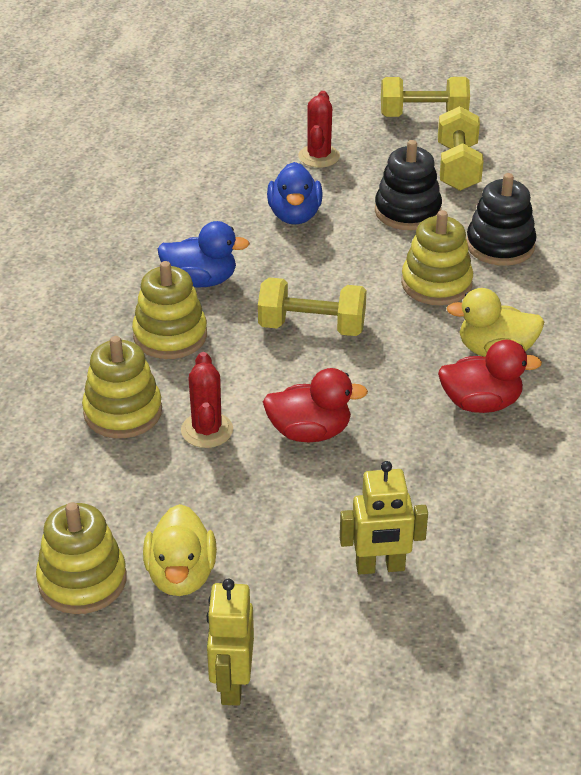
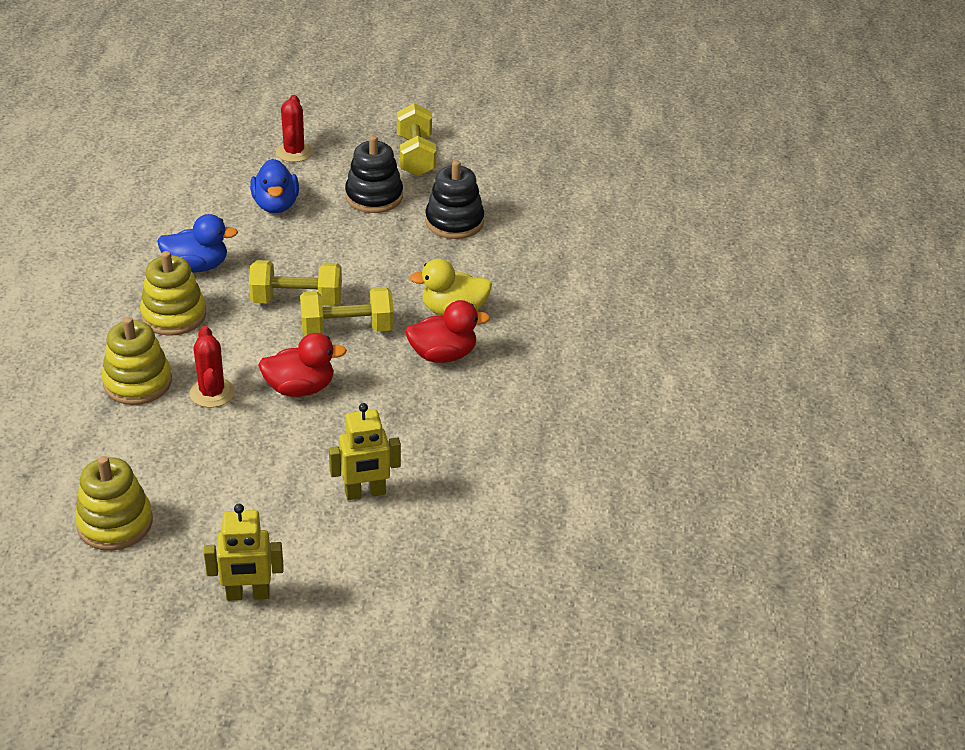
camera: 10 degrees left, 0 degrees up
yellow duck [143,504,217,596] -> none
yellow robot [207,579,254,706] -> yellow robot turned 90 degrees counterclockwise [204,504,284,601]
yellow dumbbell [381,77,470,117] -> yellow dumbbell moved to [300,287,394,335]
yellow stacking toy [401,210,473,305] -> none

